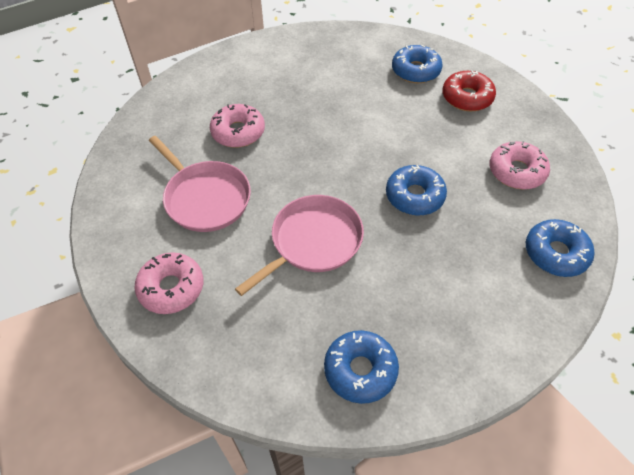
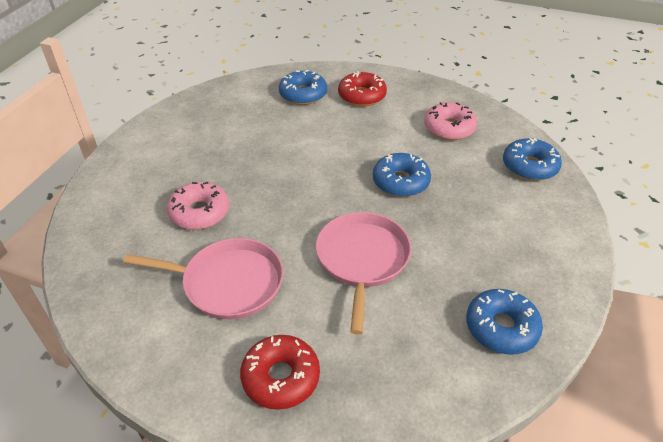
camera: 40 degrees left, 10 degrees down
pink donut [134,252,203,314] -> red donut [240,335,320,410]

